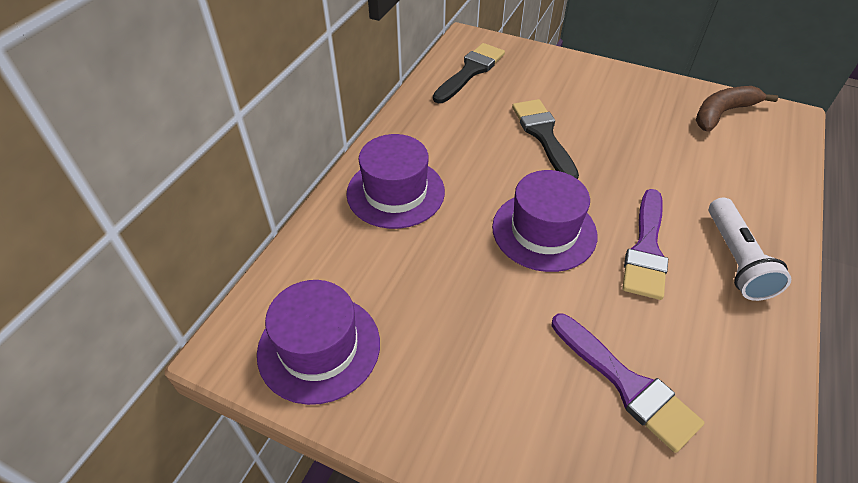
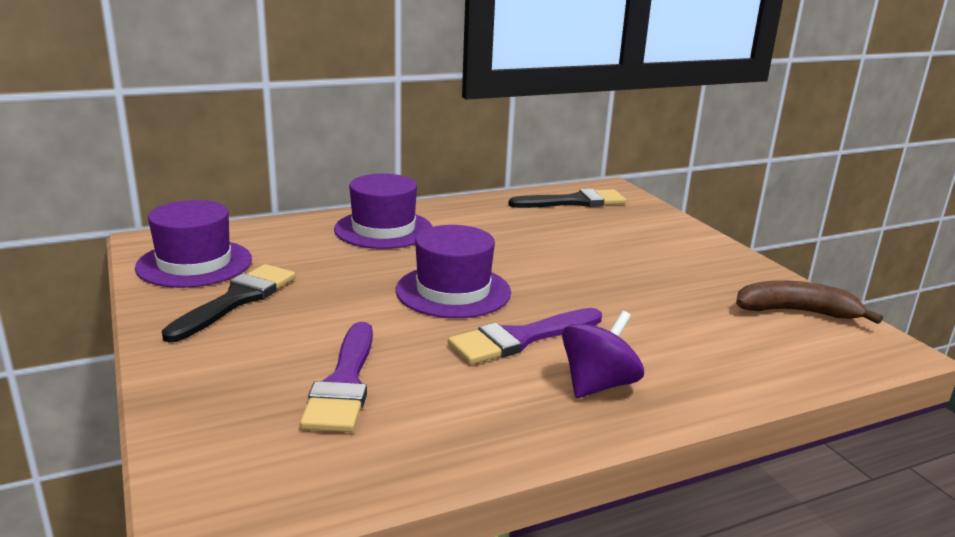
camera: 40 degrees right, 25 degrees down
black brush [512,99,579,179] -> black brush moved to [162,264,296,342]
white flashlight [709,198,791,301] -> purple spinning top [562,311,644,398]

